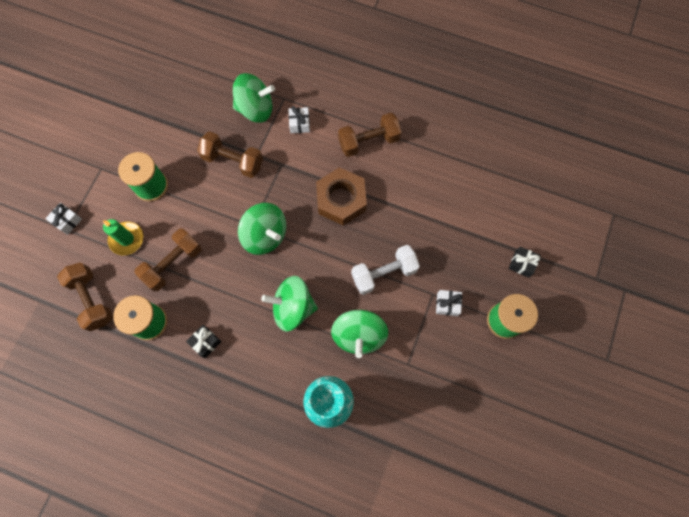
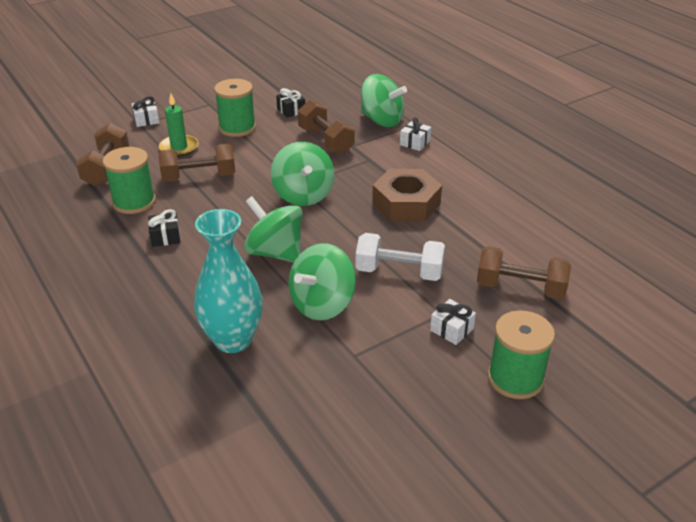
camera: 35 degrees right, 35 degrees down
brown dumbbell [338,113,402,157] -> brown dumbbell moved to [477,246,571,299]
black gift [509,247,541,278] -> black gift moved to [276,88,305,118]

